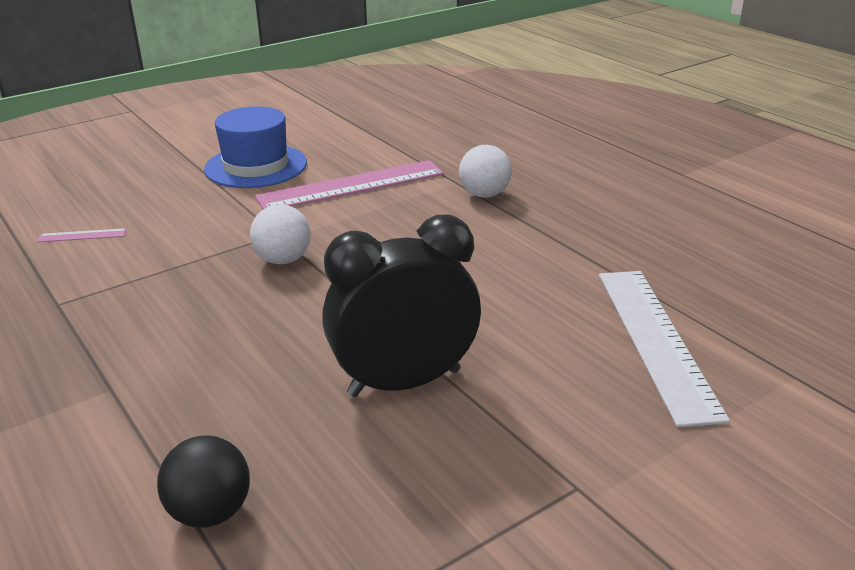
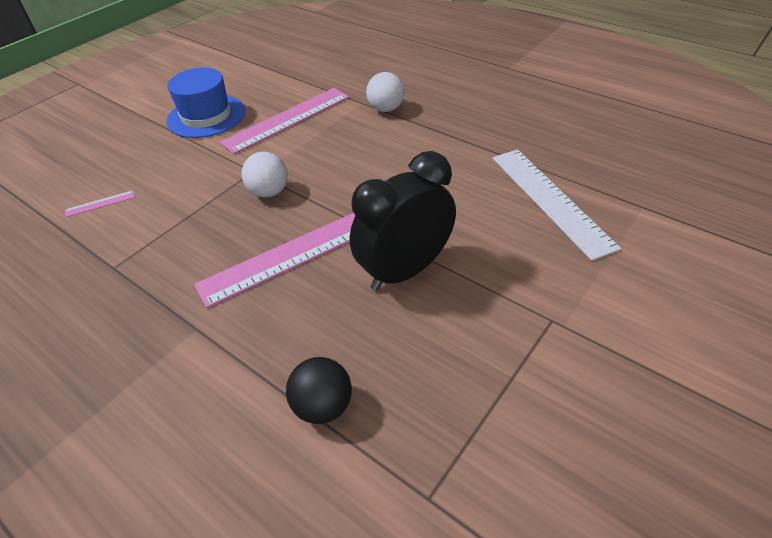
camera: 15 degrees left, 15 degrees up
none -> pink ruler [194,213,356,308]

